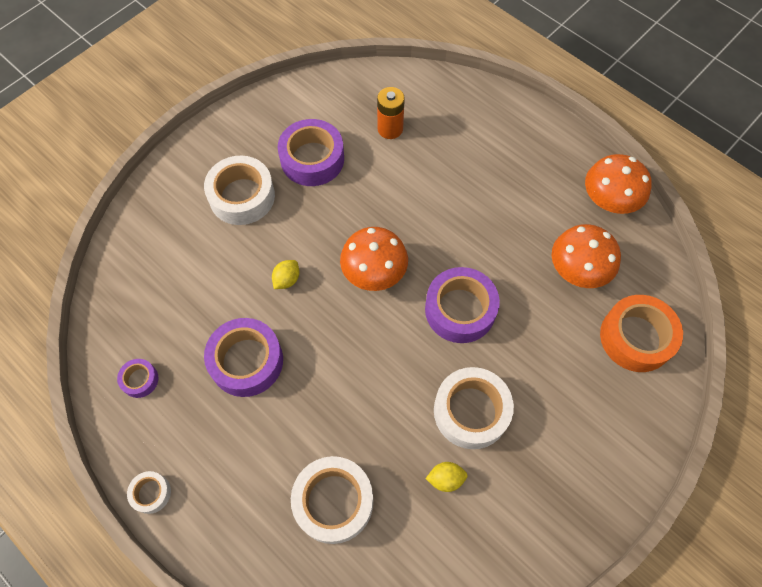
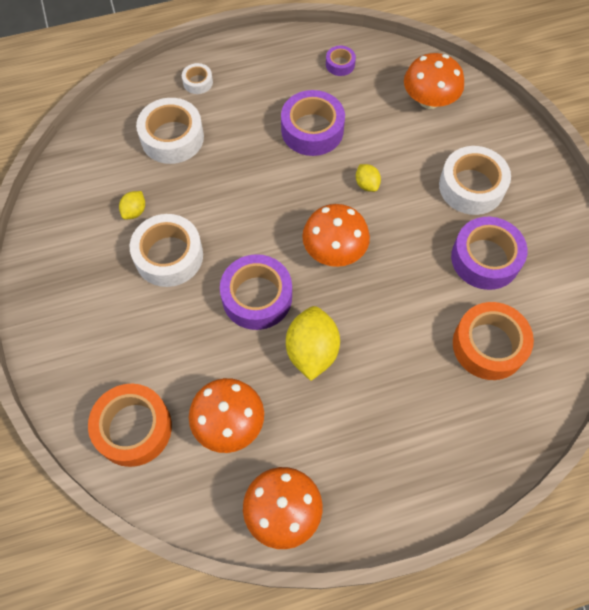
camera: 120 degrees right, 0 degrees up
white tape [127,471,171,514] -> white tape moved to [182,63,213,94]
orange battery [377,87,405,139] -> orange tape [453,302,534,380]
none -> yellow lemon [286,306,340,381]
none -> orange mushroom [404,53,464,109]

